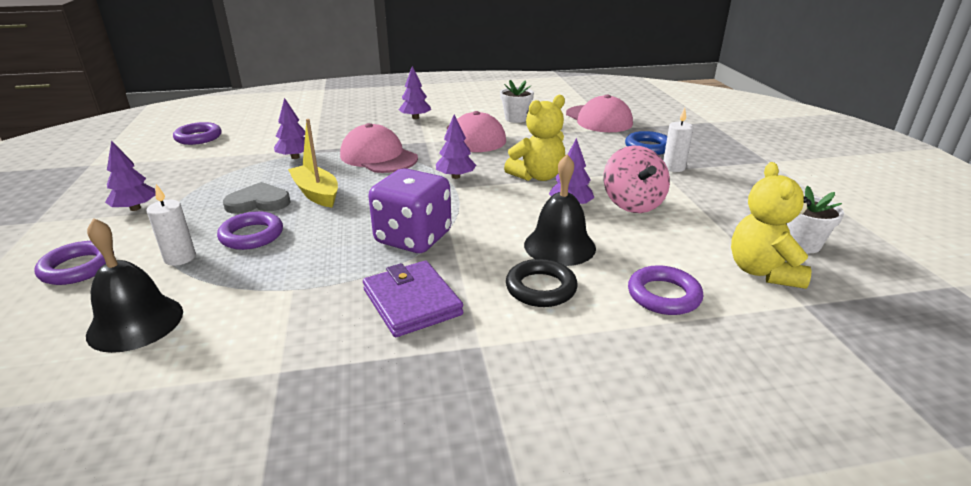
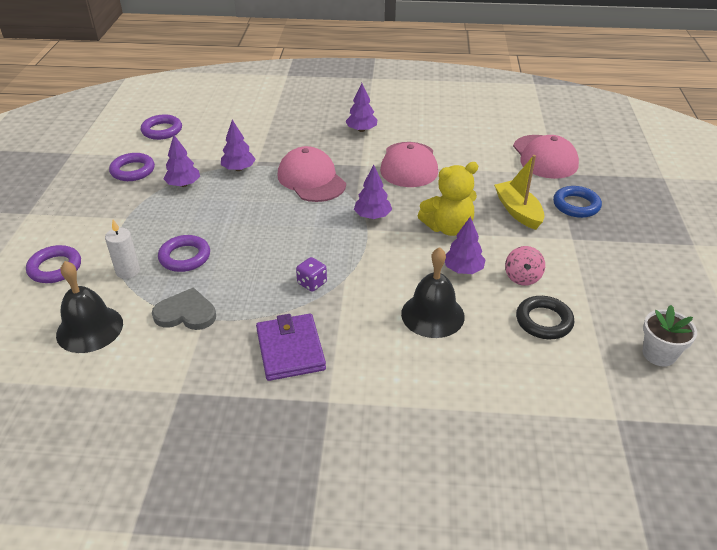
camera: 15 degrees right, 10 degrees up
purple tree [105,140,155,211] -> purple tree moved to [163,135,200,187]
grey heart [223,182,291,214] -> grey heart moved to [152,287,216,330]
yellow boat [288,119,338,208] -> yellow boat moved to [494,155,545,230]
purple dice [368,168,451,253] -> purple dice [296,257,327,292], size x0.44
white flower pot [500,80,534,123] -> none
black ring [506,259,578,307] -> black ring moved to [516,296,574,339]
pink spinning top [604,146,670,213] -> pink spinning top [505,246,545,286], size x0.61
purple ring [628,265,703,315] -> purple ring moved to [109,153,155,181]
white candle [663,108,693,172] -> none
yellow teddy bear [731,162,812,289] -> none

